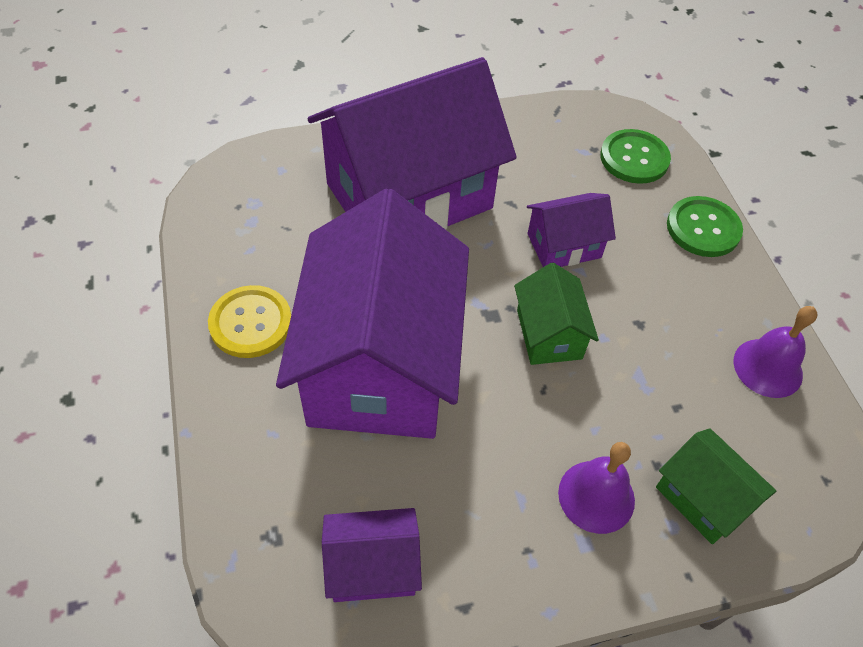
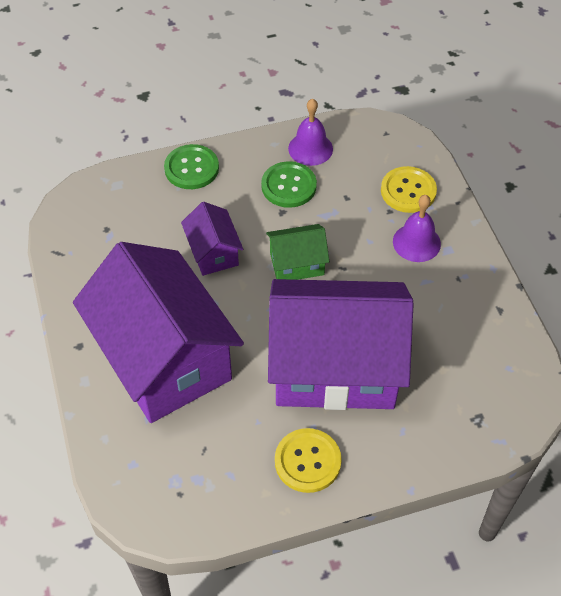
camera: 90 degrees left, 0 degrees up
purple house [322,508,422,602] -> none
green button [600,129,671,184] -> green button moved to [261,161,317,208]
green house [656,428,776,544] -> yellow button [381,166,437,213]

